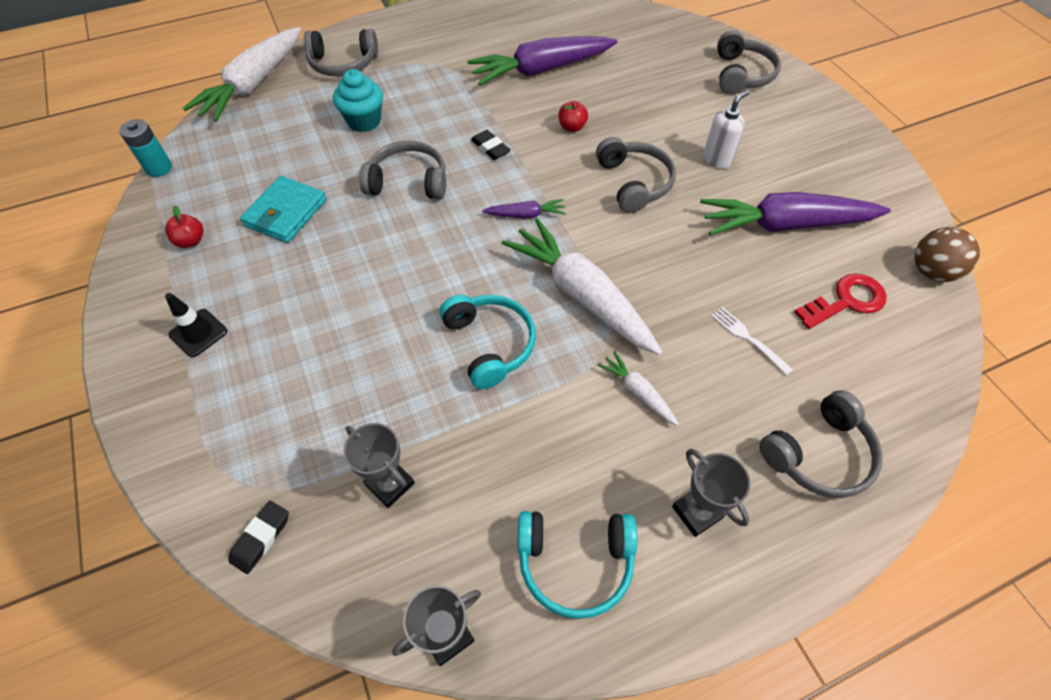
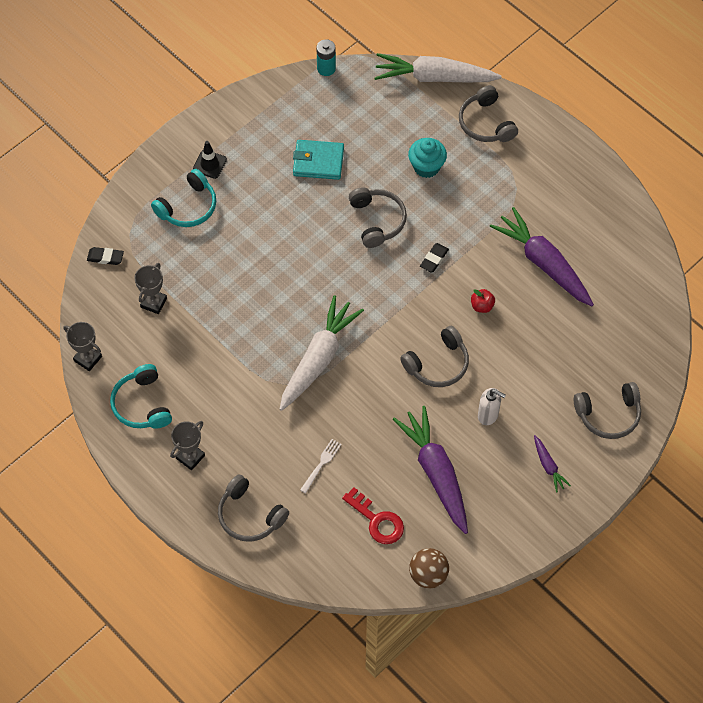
camera: 70 degrees right, 5 degrees up
red apple [165,205,203,248] -> none
turquoise headphones [439,295,536,389] -> turquoise headphones moved to [151,169,216,227]
purple carrot [482,199,566,219] -> purple carrot moved to [534,435,571,492]
white carrot [598,351,679,426] -> none

